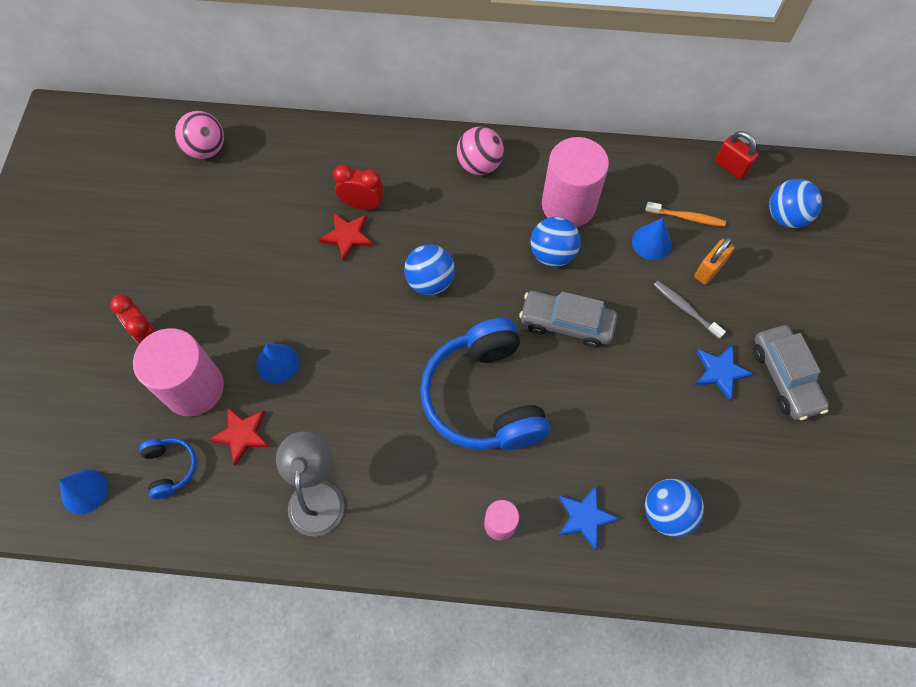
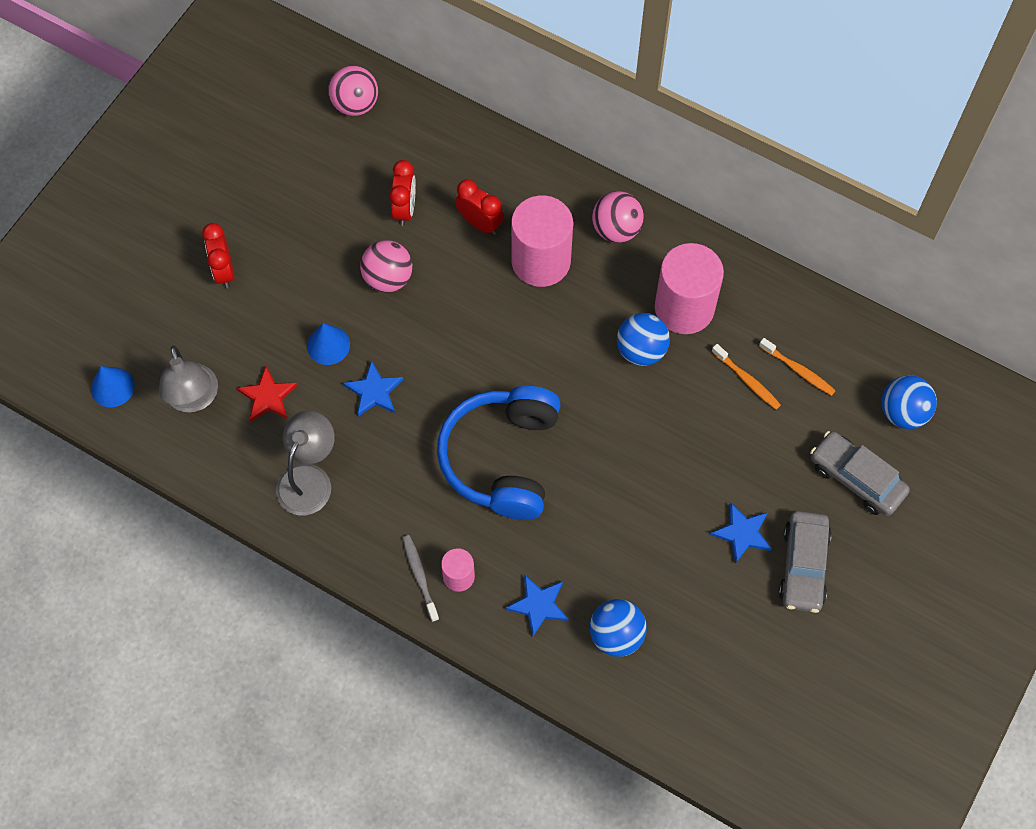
camera: 25 degrees right, 0 degrees up
pink cylinder [133,328,224,416] -> pink cylinder moved to [511,195,573,287]
blue headphones [139,438,197,499] -> grey lamp [159,346,218,412]
red star [318,212,373,261] -> none
blue ball [404,244,455,295] -> none
grey car [519,291,617,348] -> grey car moved to [810,431,910,516]
blue cone [632,218,672,260] -> orange toothbrush [712,344,781,410]
grey toothbrush [654,281,726,339] -> grey toothbrush moved to [402,535,439,622]
orange padlock [694,237,735,285] -> none
red padlock [715,131,759,179] -> none
none -> blue star [343,360,404,416]
none -> pink ball [360,240,412,293]
none -> red clock [389,160,416,226]

